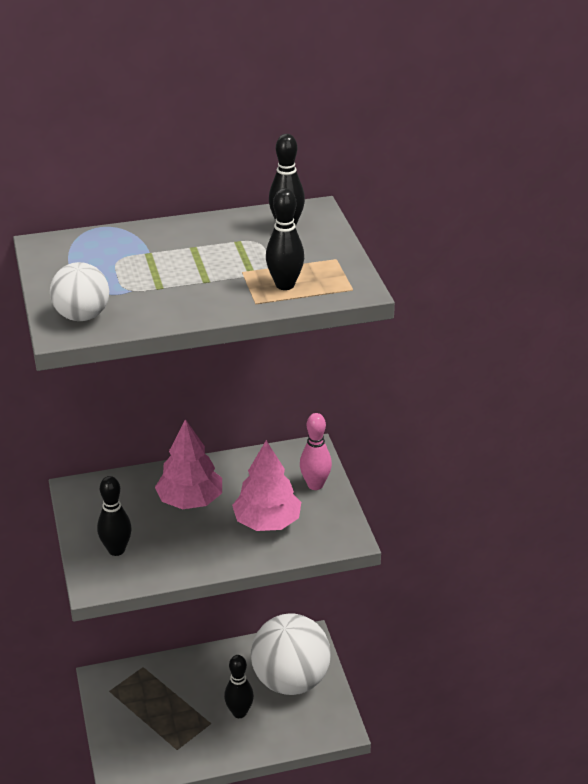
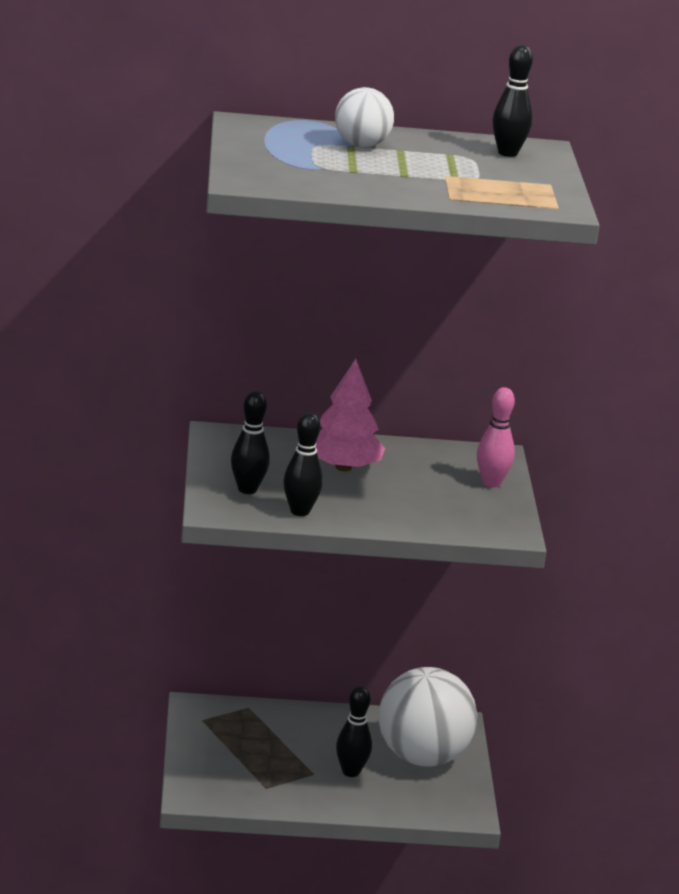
camera: 10 degrees right, 10 degrees down
white ball [50,262,109,321] -> white ball moved to [335,87,394,147]
pink tree [232,441,301,531] -> none
black bowling pin [266,188,304,290] -> black bowling pin moved to [283,412,323,516]

